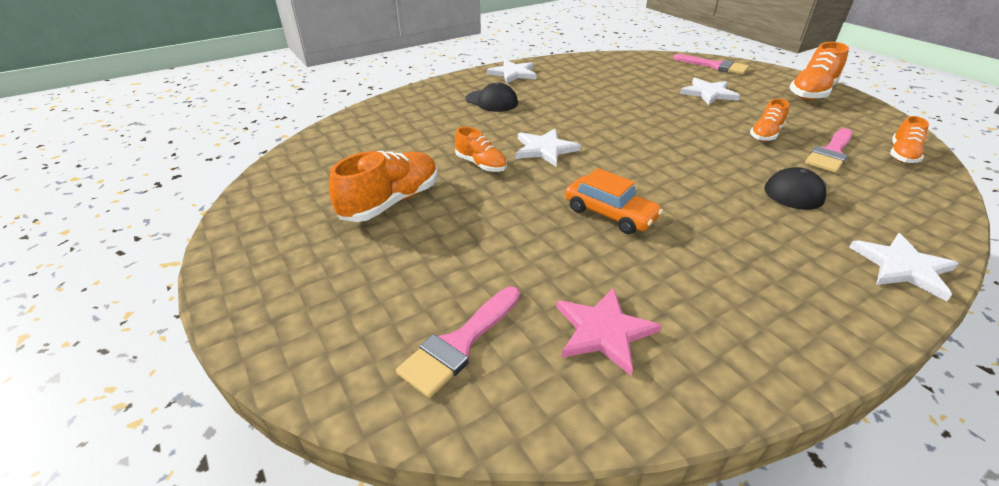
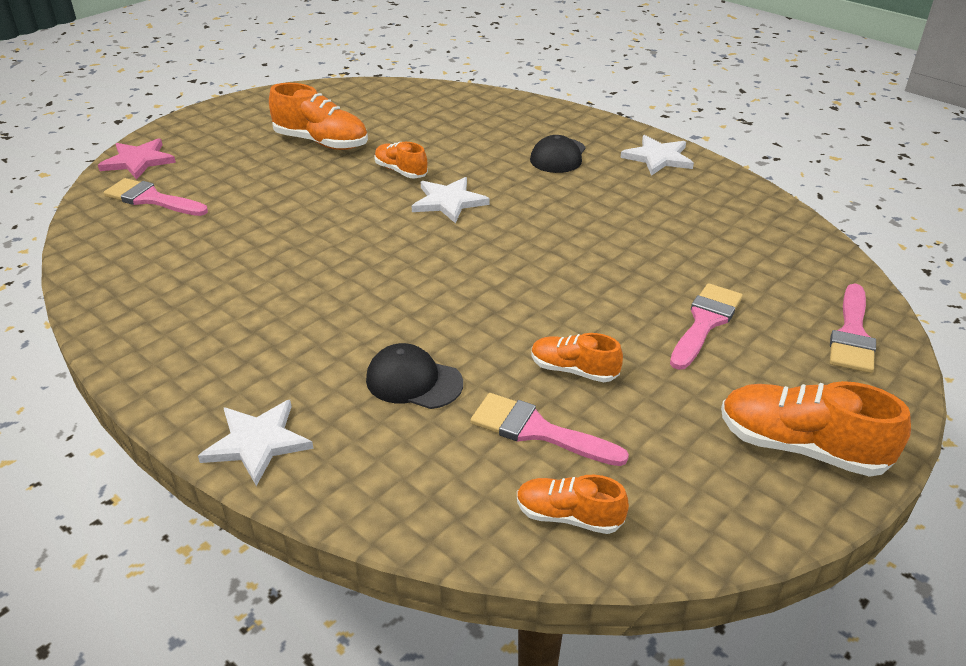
camera: 75 degrees right, 0 degrees up
orange shoe [455,127,507,172] -> orange shoe turned 105 degrees clockwise [374,142,428,179]
pink star [556,288,661,375] -> pink star moved to [98,138,176,180]
orange car [565,168,663,234] -> none
white star [680,78,740,105] -> pink brush [670,283,743,370]

